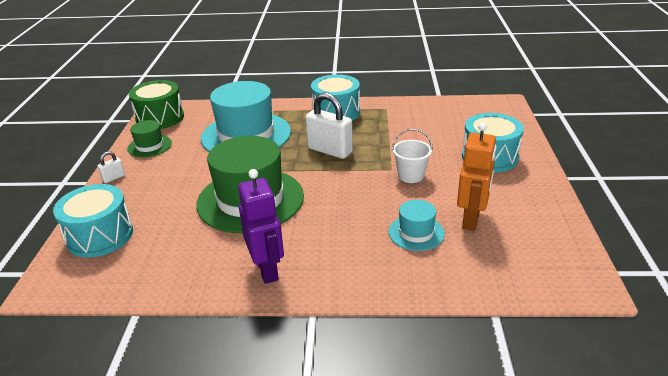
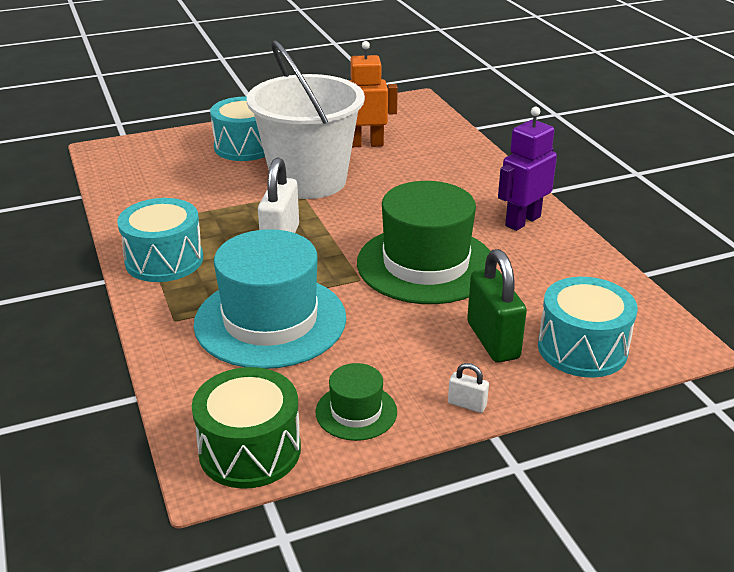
camera: 115 degrees left, 0 degrees up
turquoise hat [389,200,445,251] -> none
white bucket [392,129,433,183] -> white bucket [247,40,365,199], size x2.50
none -> green padlock [467,249,527,363]

